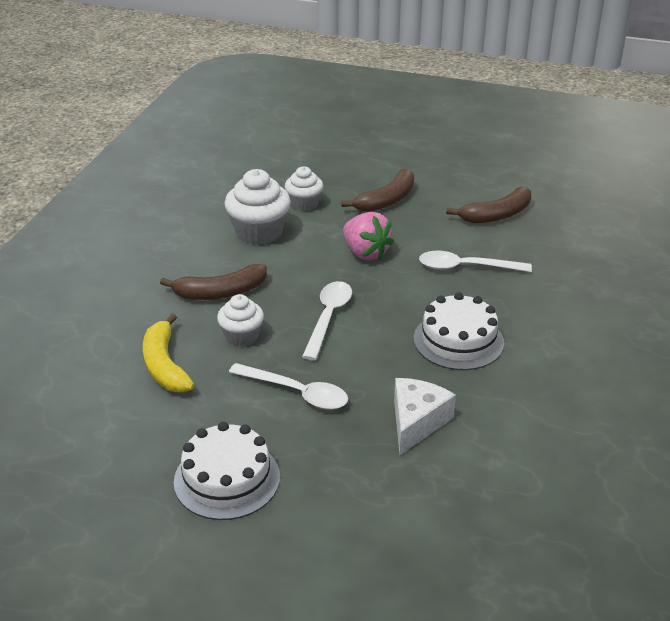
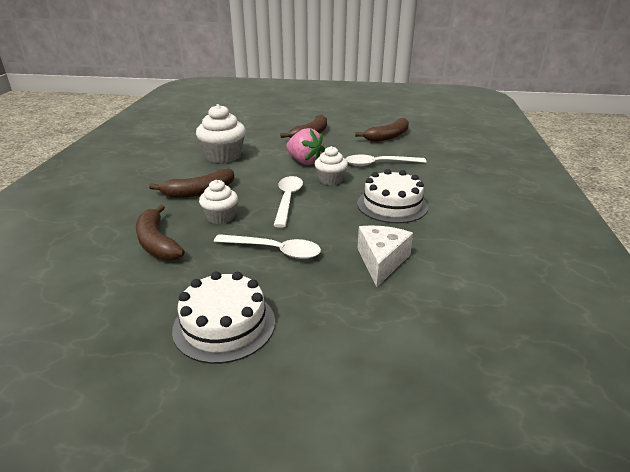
camera: 10 degrees left, 5 degrees down
yellow banana [143,314,195,393] -> brown banana [136,204,185,260]
white cupcake [285,166,323,211] -> white cupcake moved to [315,146,348,185]

